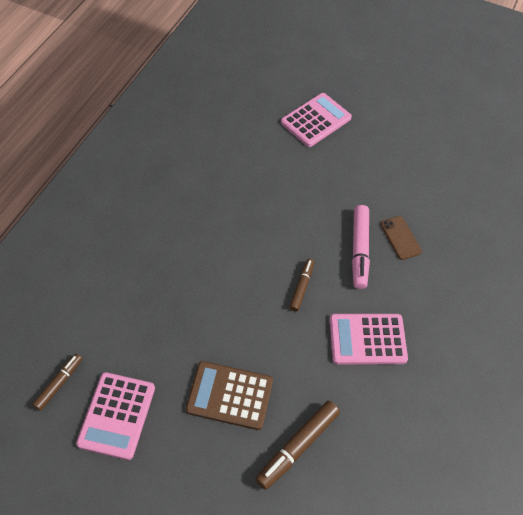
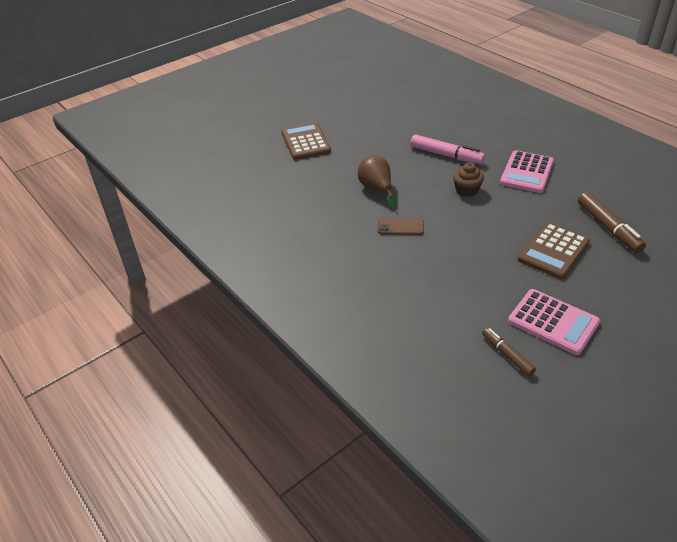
camera: 60 degrees left, 15 degrees down
pink calculator [281,93,352,147] -> brown calculator [281,123,331,160]
brown marker [289,259,315,312] -> brown cupcake [453,162,484,197]
brown phone [380,216,422,260] -> brown phone moved to [378,218,424,235]
none -> brown pear [357,156,395,208]

